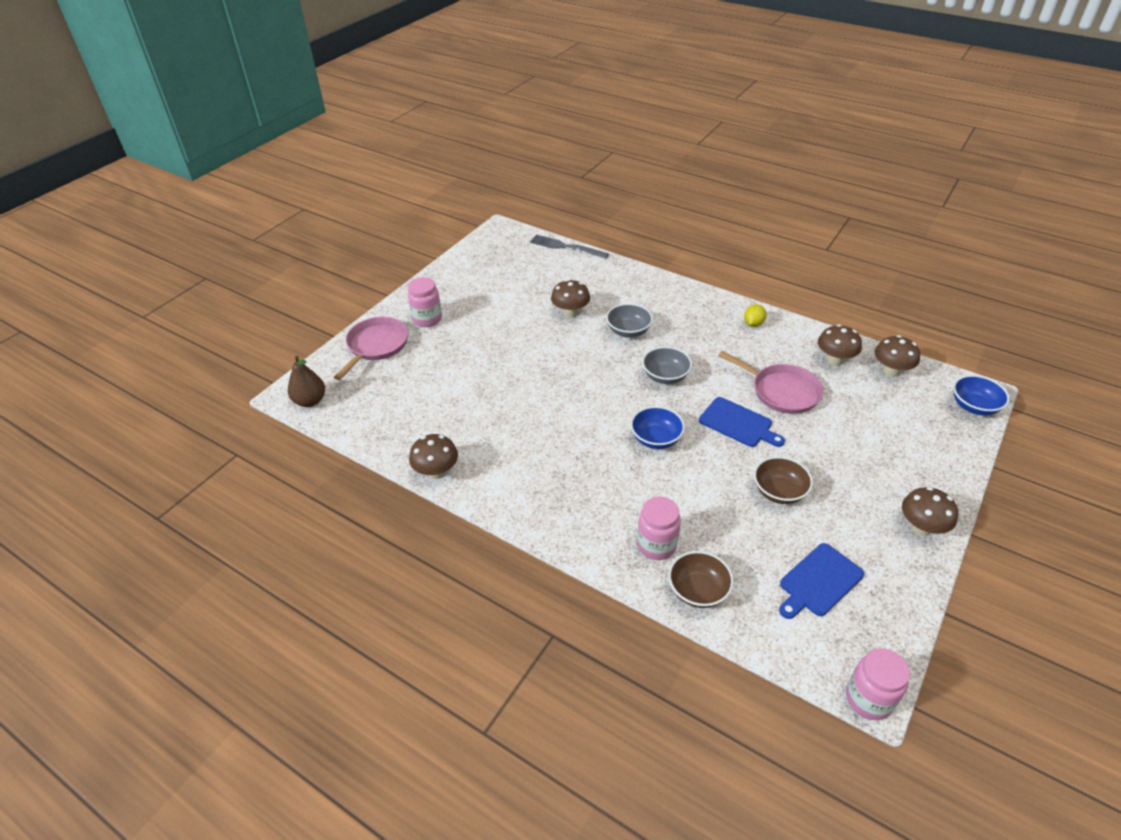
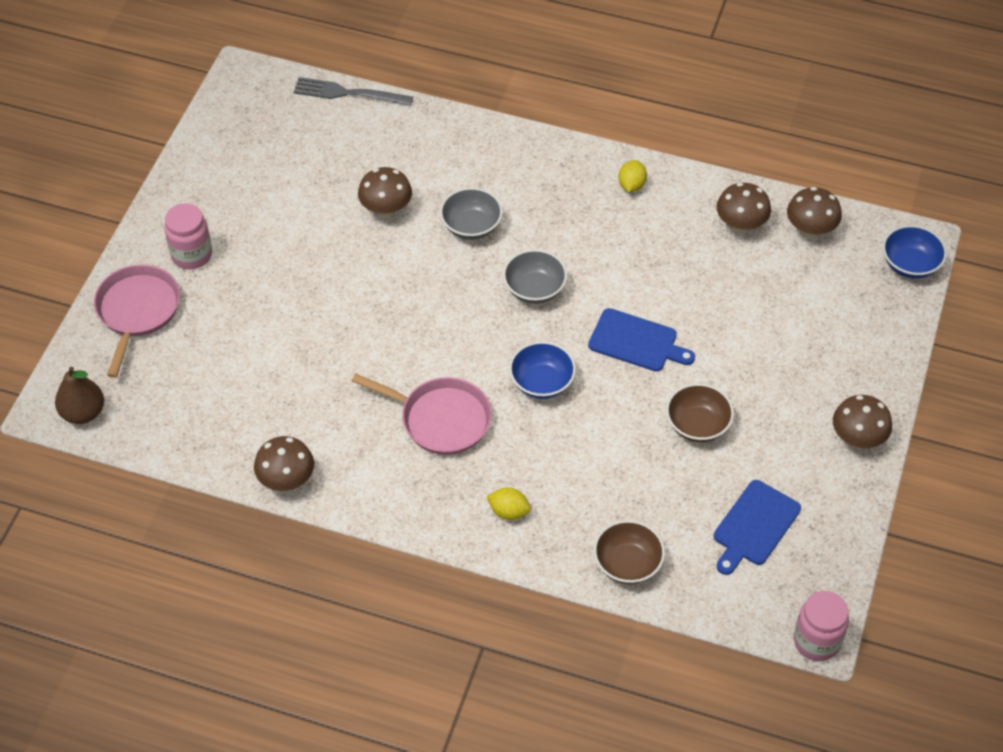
camera: 15 degrees left, 10 degrees up
pink jar [637,497,681,560] -> none
pink pan [719,351,823,414] -> pink pan moved to [352,374,492,455]
none -> yellow lemon [487,488,531,520]

